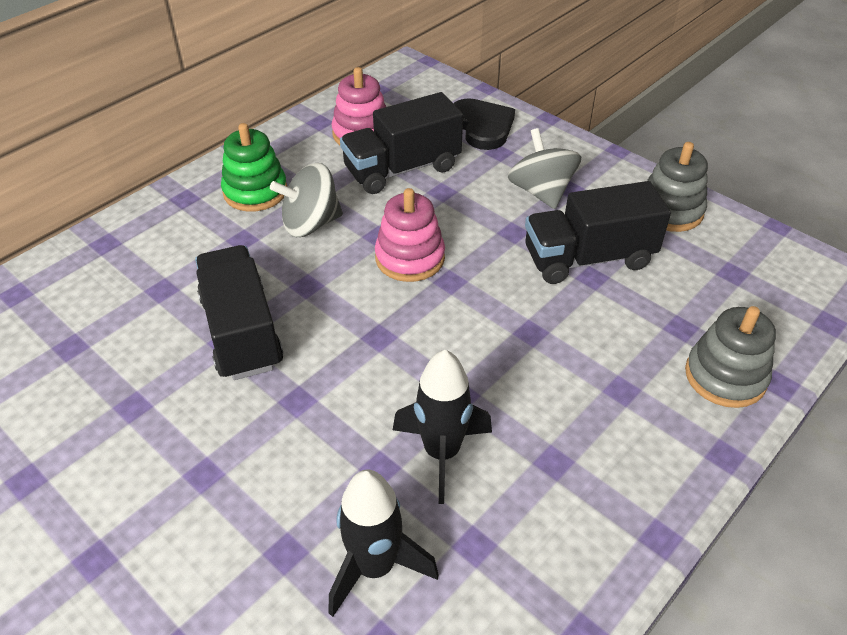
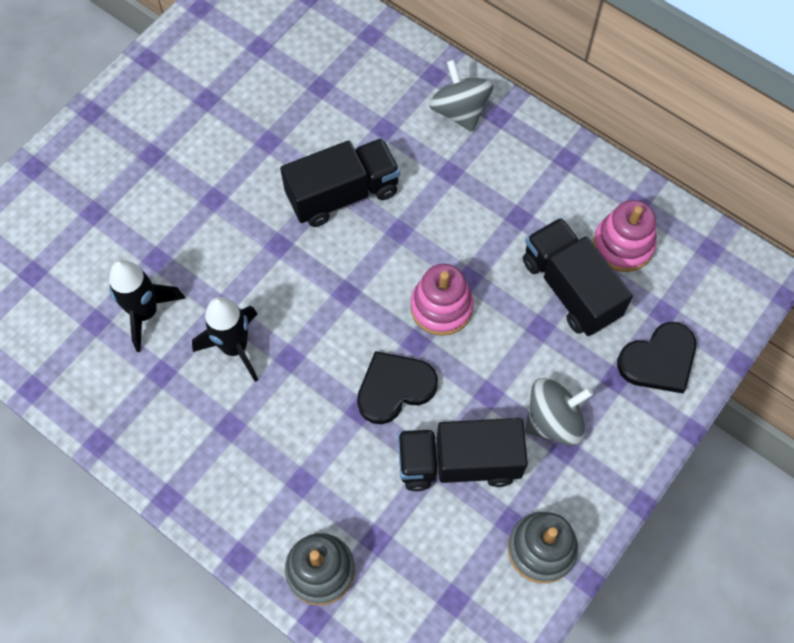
camera: 85 degrees right, 20 degrees up
green stacking toy [221,123,287,212] -> none
grey spinning top [270,163,343,237] -> grey spinning top moved to [429,60,493,132]
black truck [525,181,671,284] -> black truck turned 75 degrees counterclockwise [398,418,528,492]
none -> black heart [357,351,438,424]

